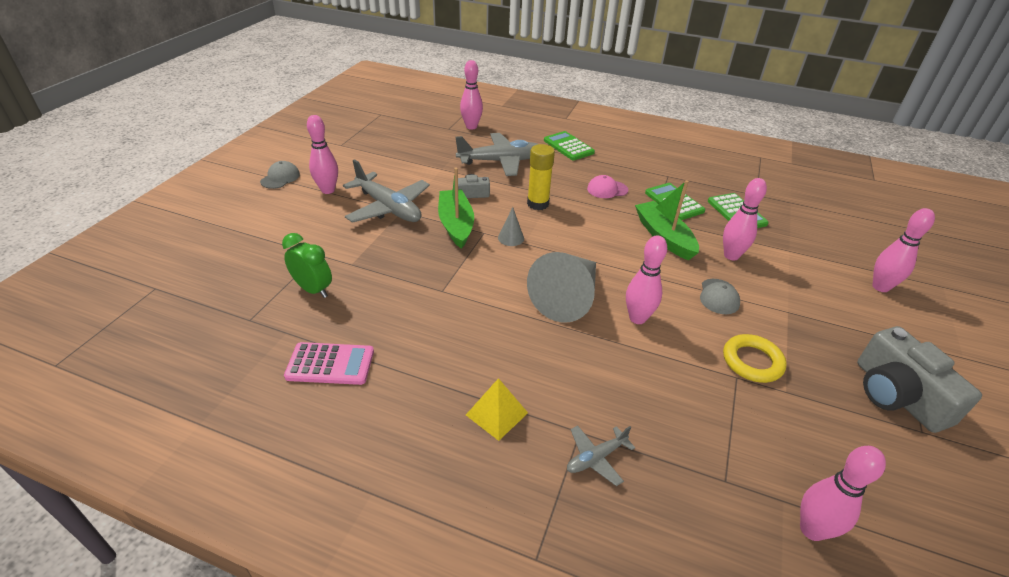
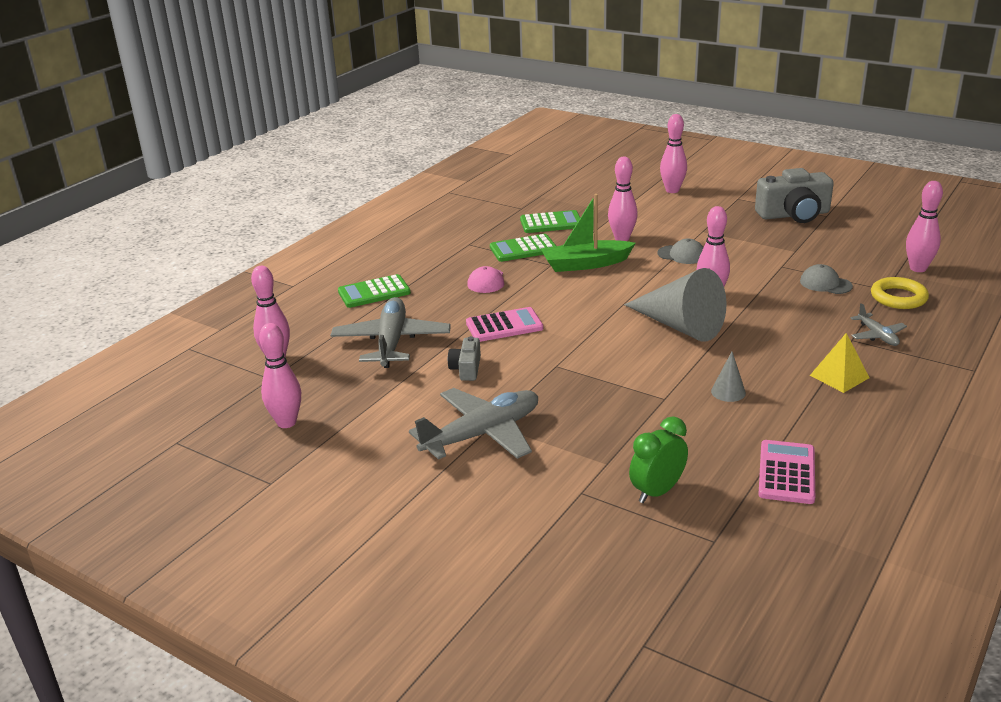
camera: 75 degrees left, 10 degrees down
grey cap [260,161,300,189] -> grey cap moved to [800,264,853,294]
pink bowling pin [307,115,338,194] -> pink bowling pin moved to [259,323,301,428]
green boat [438,167,474,249] -> none
grey cone [498,207,524,246] -> grey cone moved to [711,352,746,402]
yellow glue stick [527,144,555,210] -> pink calculator [466,307,543,342]
yellow ring [723,334,787,383] -> yellow ring moved to [871,277,929,309]

